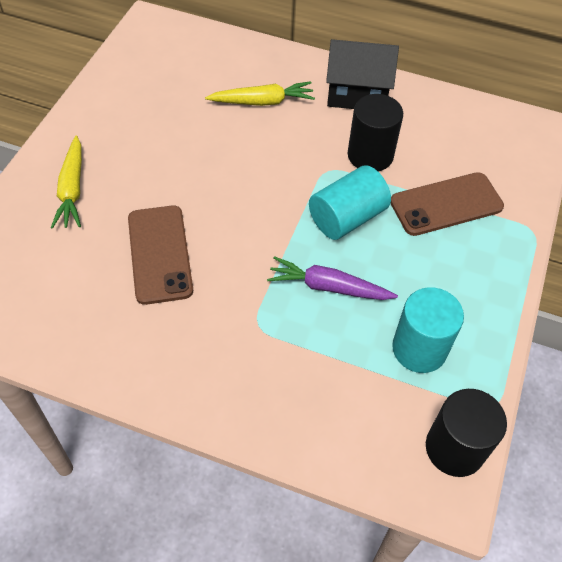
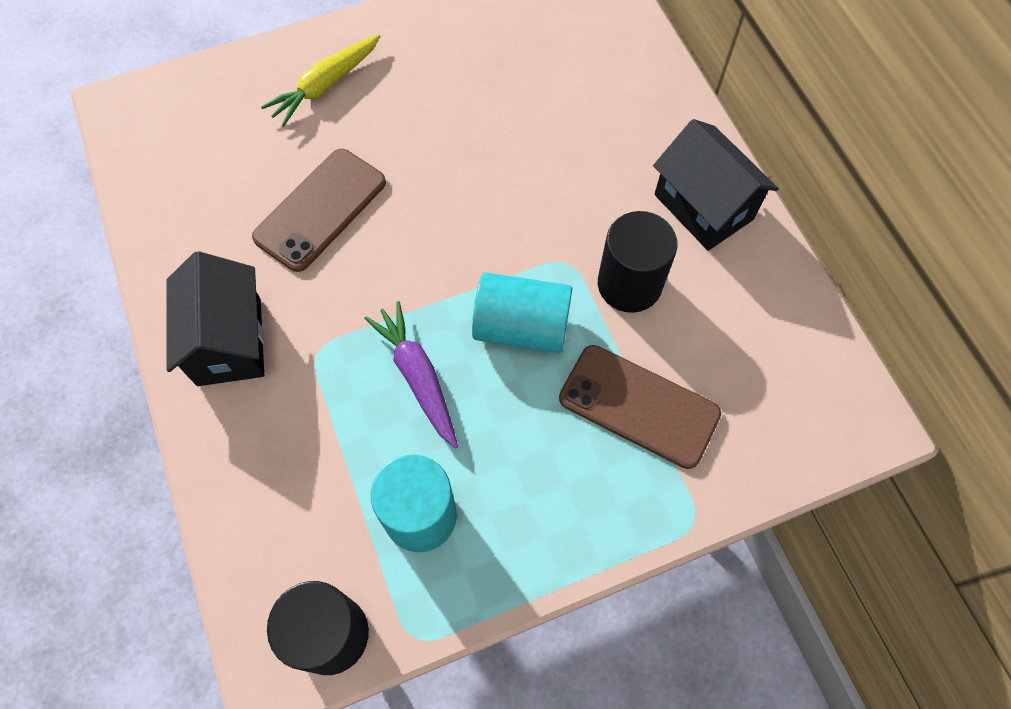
camera: 50 degrees right, 10 degrees up
yellow carrot [205,81,315,106] -> none
none -> black house [167,251,264,386]

